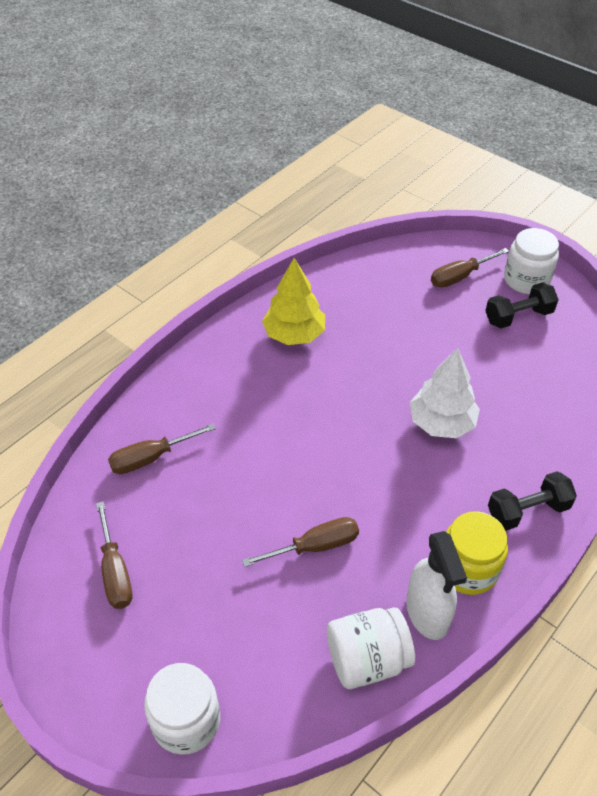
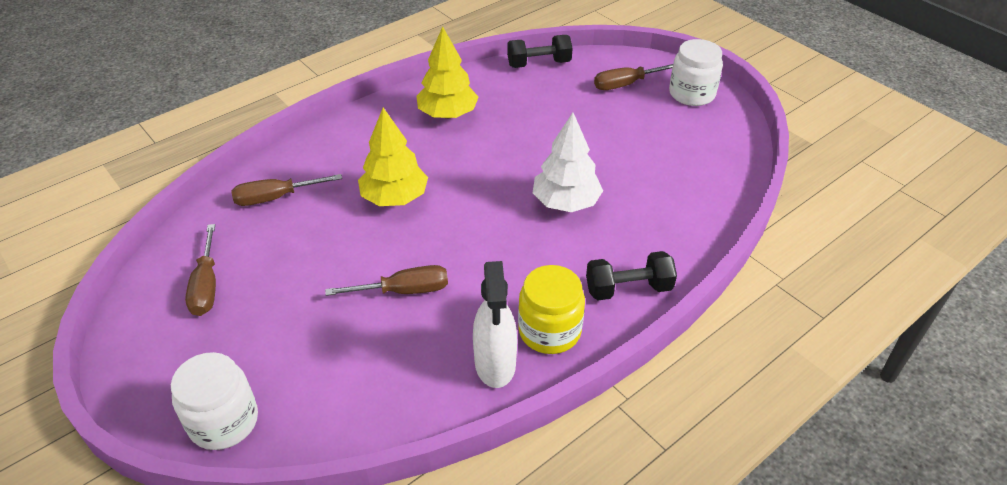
camera: 10 degrees right, 5 degrees down
white jar [327,607,415,689] -> none
black dumbbell [485,283,559,328] -> black dumbbell moved to [507,35,573,68]
none -> yellow tree [358,108,428,206]

